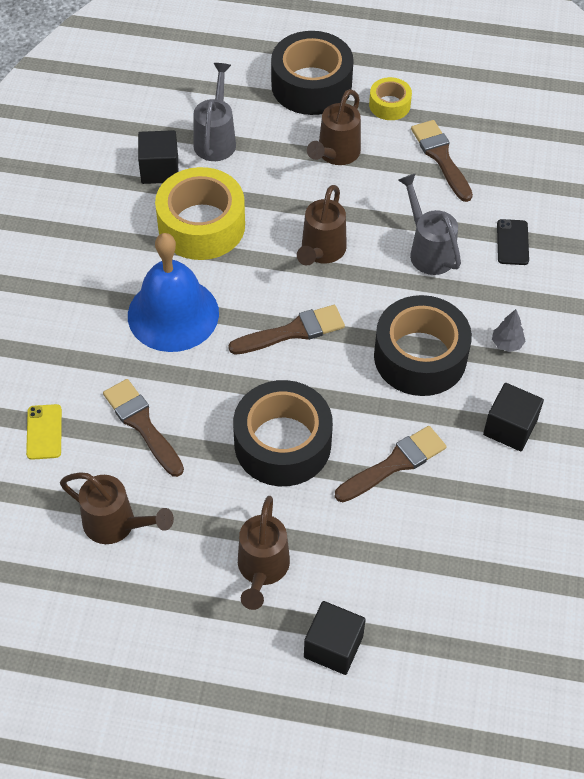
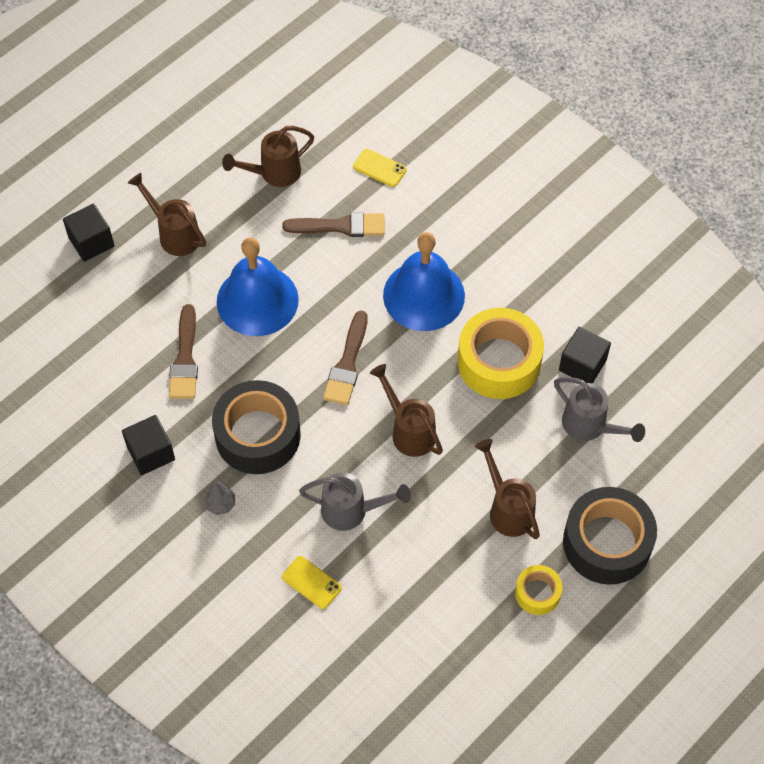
camera: 125 degrees right, 5 degrees up
black tape [233,380,333,486] -> blue bell [217,238,299,336]
brown brush [411,120,473,202] -> none
black phone [497,219,529,265] -> yellow phone [282,556,342,609]

